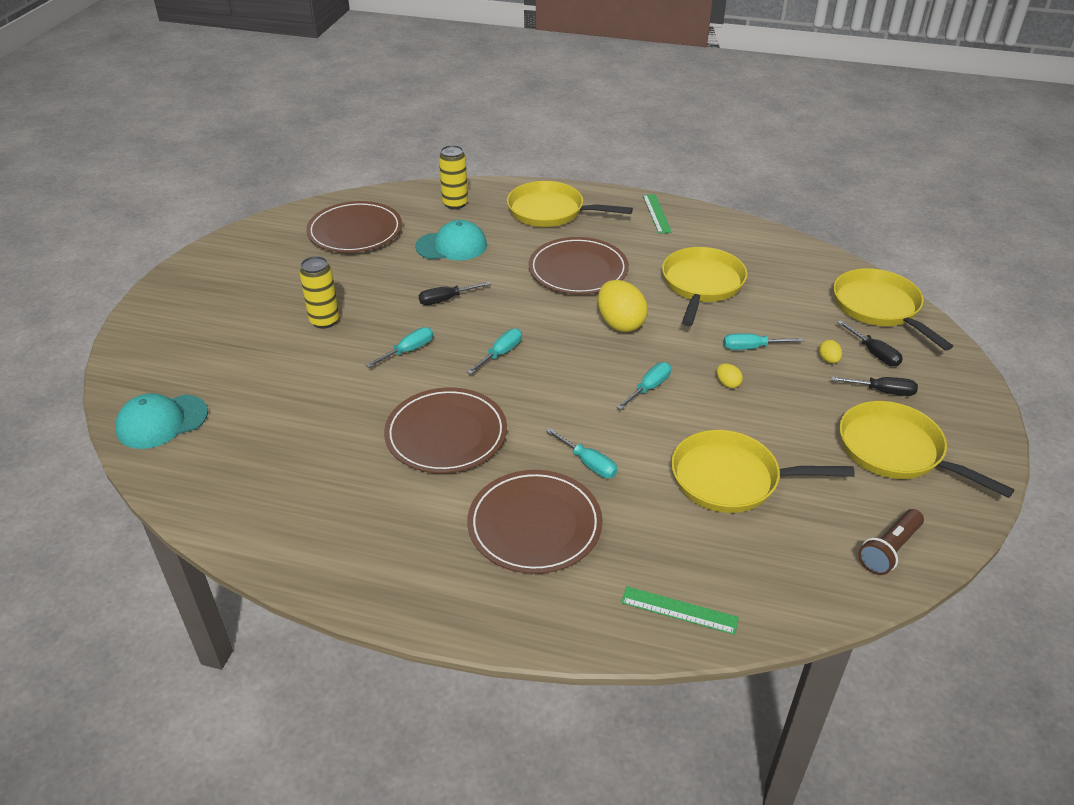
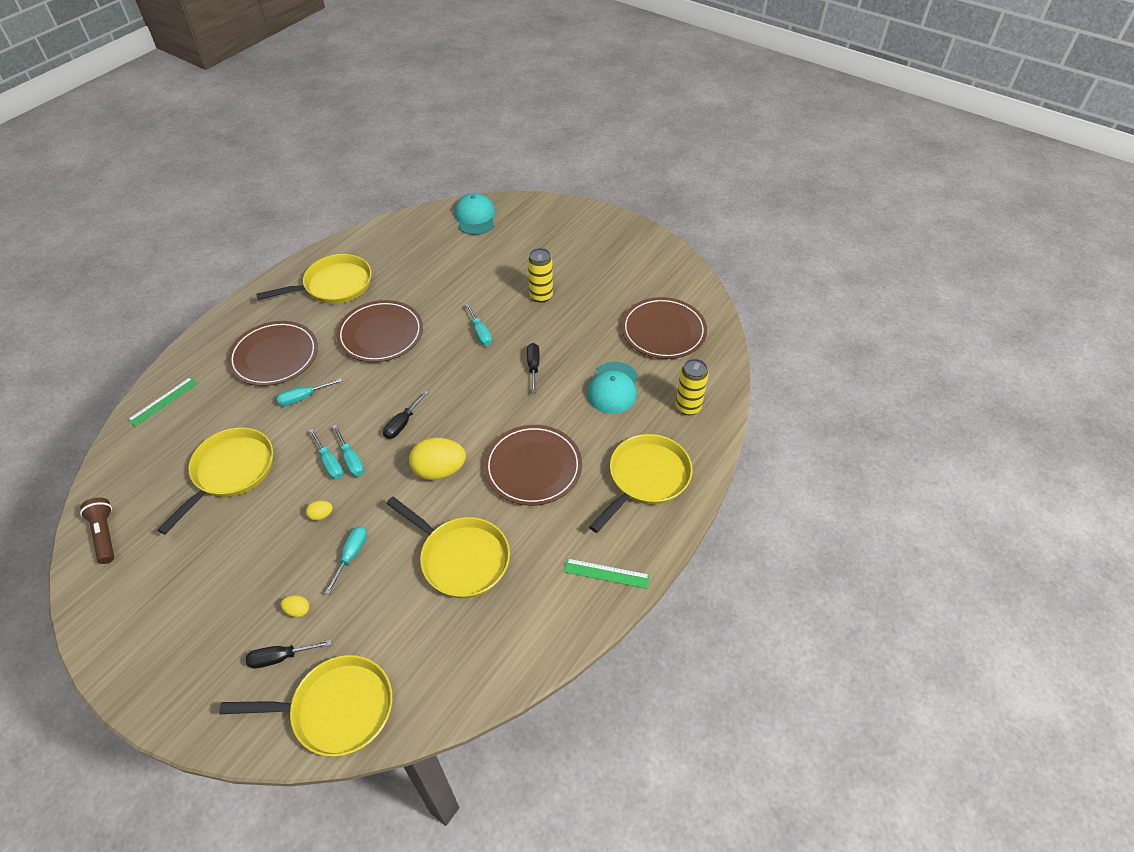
camera: 110 degrees right, 10 degrees up
turquoise screwdriver [467,328,522,374] -> turquoise screwdriver moved to [309,429,343,480]
black screwdriver [831,377,918,396] -> black screwdriver moved to [383,391,429,439]
yellow pan [839,401,1015,498] -> yellow pan moved to [256,254,372,304]

